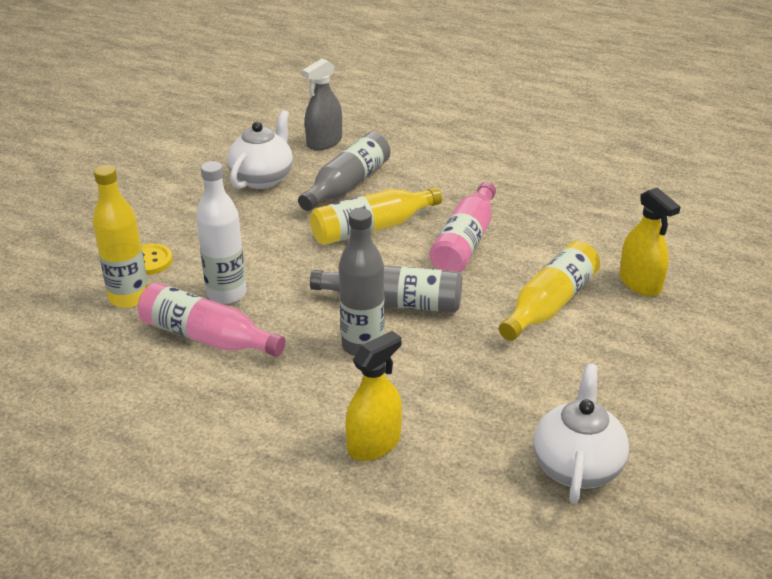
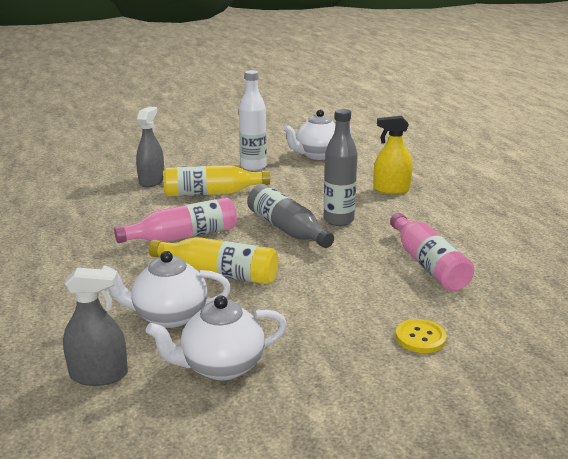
camera: 135 degrees left, 10 degrees down
yellow bottle [92,165,148,308] -> none
white bottle [196,161,247,304] -> white bottle moved to [239,70,267,171]
grey bottle [298,132,390,211] -> white teapot [101,251,231,328]
yellow spray bottle [619,188,681,296] -> grey spray bottle [136,106,164,187]

